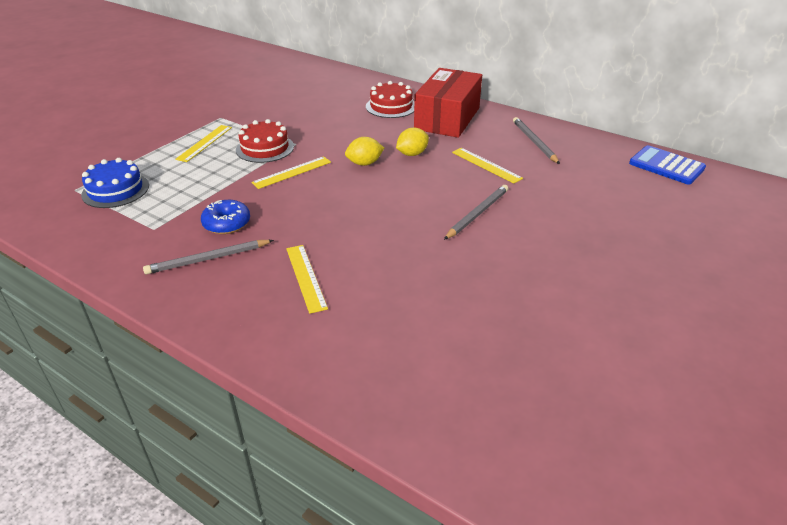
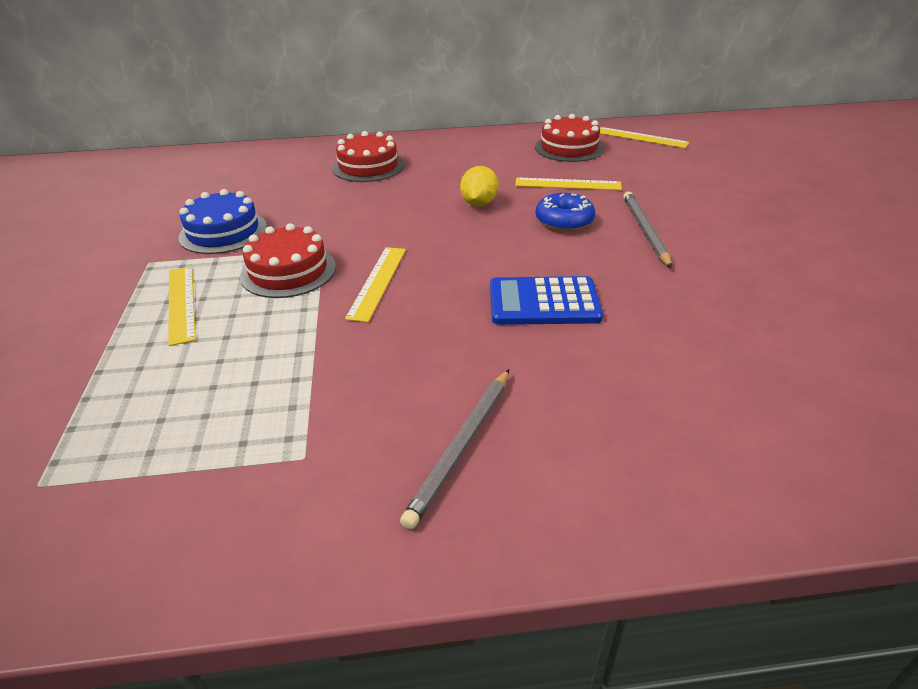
camera: 40 degrees left, 0 degrees up
blue cake [81,158,149,208] -> blue cake moved to [179,189,267,254]
blue donut [201,200,250,234] -> blue donut moved to [535,193,595,232]
yellow ruler [286,245,328,314] -> yellow ruler moved to [600,127,690,148]
yellow lemon [345,137,384,166] -> none
red box [414,68,482,138] -> none
grey pencil [513,117,560,164] -> red cake [535,114,604,162]
blue calculator [629,145,706,185] -> blue calculator moved to [490,276,603,325]

